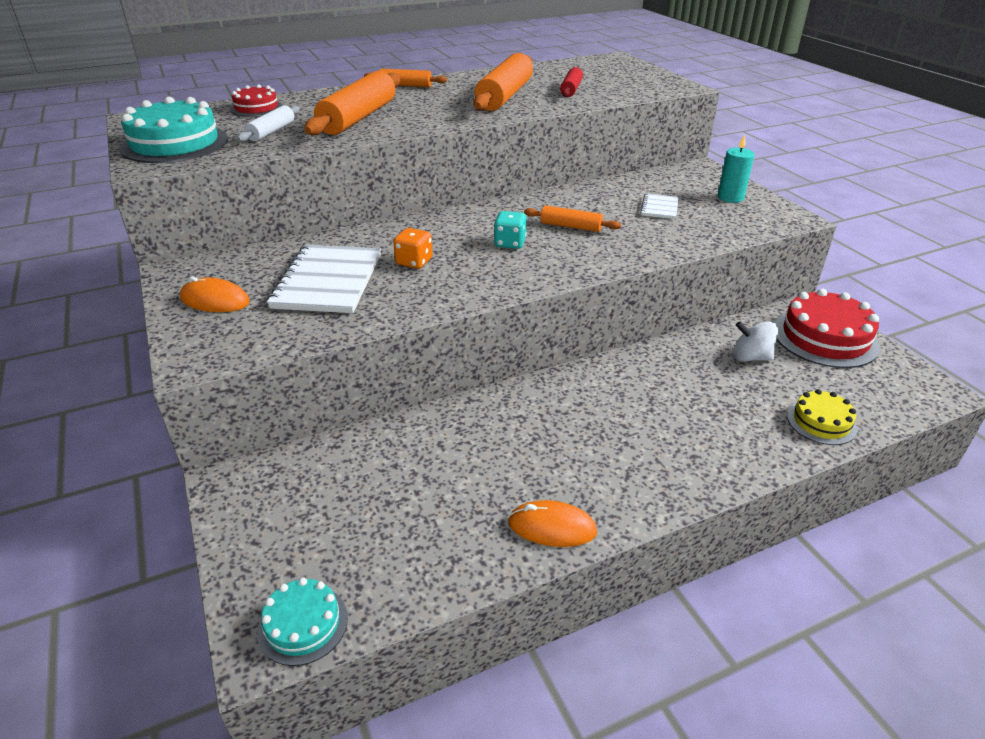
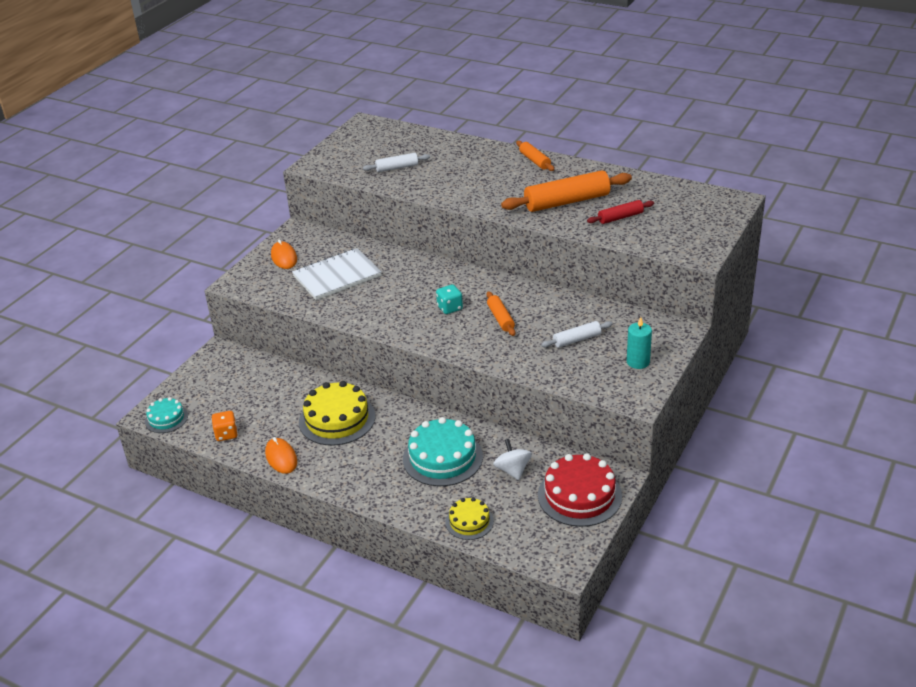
camera: 55 degrees right, 0 degrees up
turquoise cake [120,97,228,163] -> turquoise cake moved to [403,417,483,486]
red cake [230,84,283,117] -> none
orange rolling pin [304,71,400,136] -> none
orange dice [393,228,433,269] -> orange dice moved to [211,411,238,441]
white notebook [640,193,679,219] -> white rolling pin [541,321,612,348]
none -> yellow cake [299,381,375,446]

